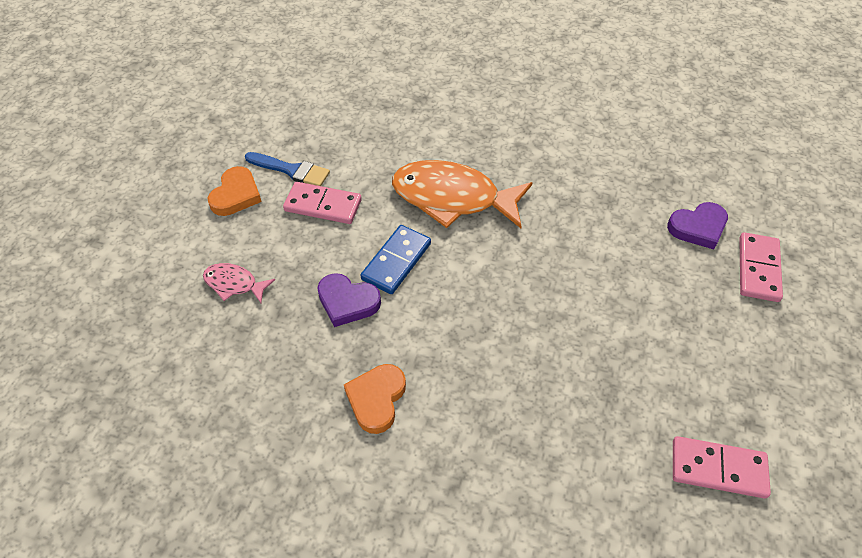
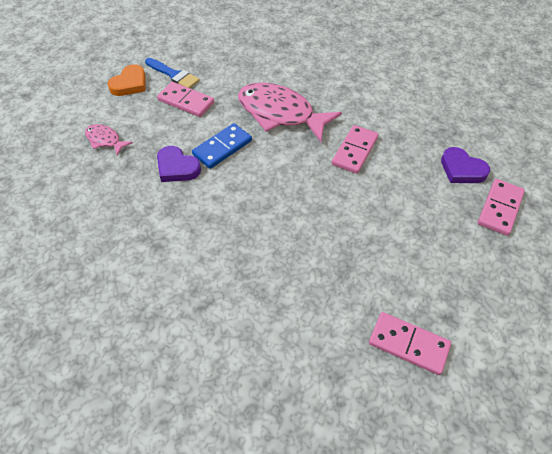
camera: 15 degrees right, 0 degrees up
orange heart [344,364,406,434] -> none
orange fish [392,160,533,228] -> pink fish [238,83,342,142]
purple heart [667,202,728,249] -> purple heart turned 45 degrees clockwise [441,147,490,183]
none -> pink domino [332,125,378,174]

